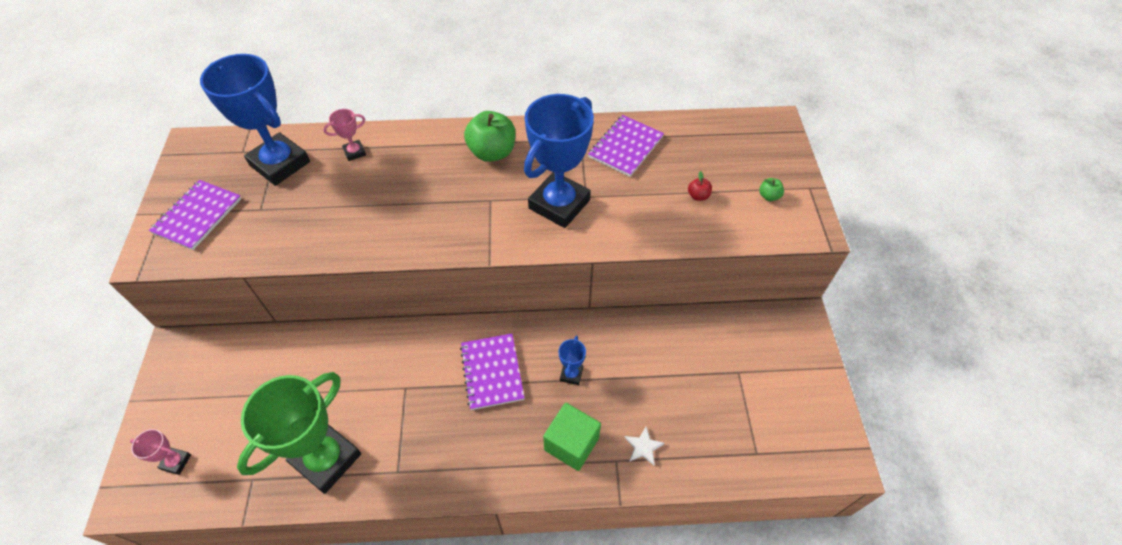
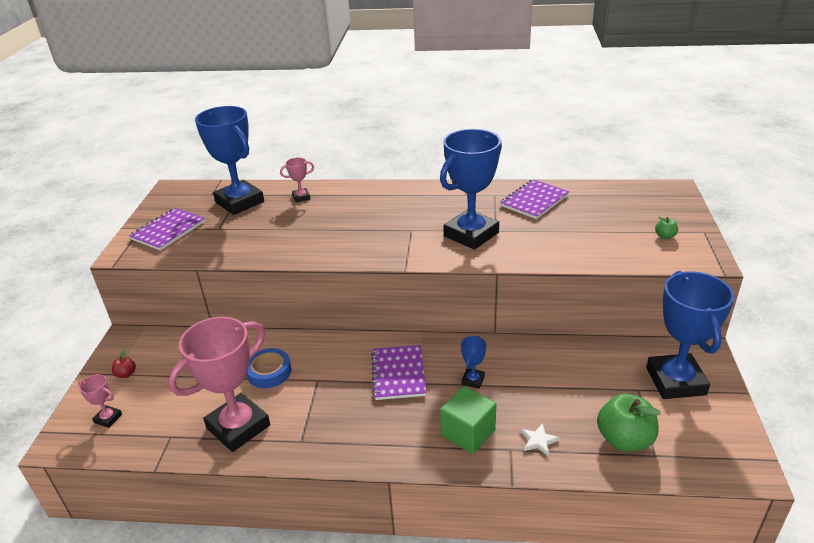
camera: 10 degrees right, 20 degrees down
green trophy [237,372,361,494] -> pink trophy [168,317,270,452]
green apple [464,111,515,162] -> green apple moved to [597,393,660,452]
red apple [688,171,712,201] -> red apple moved to [112,350,136,378]
none -> blue tape [247,348,291,388]
none -> blue trophy [646,271,735,399]

